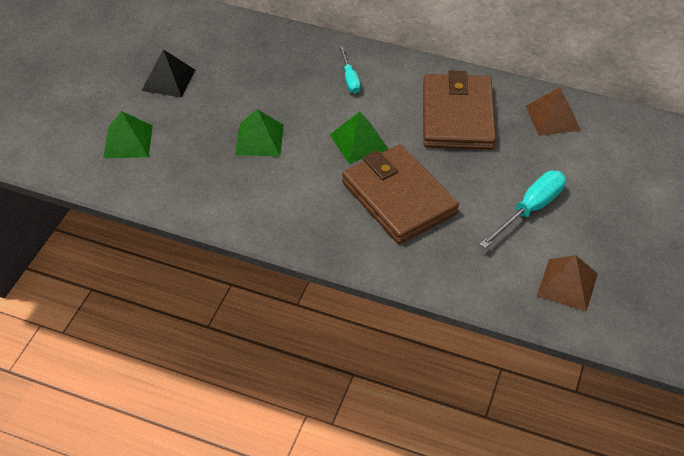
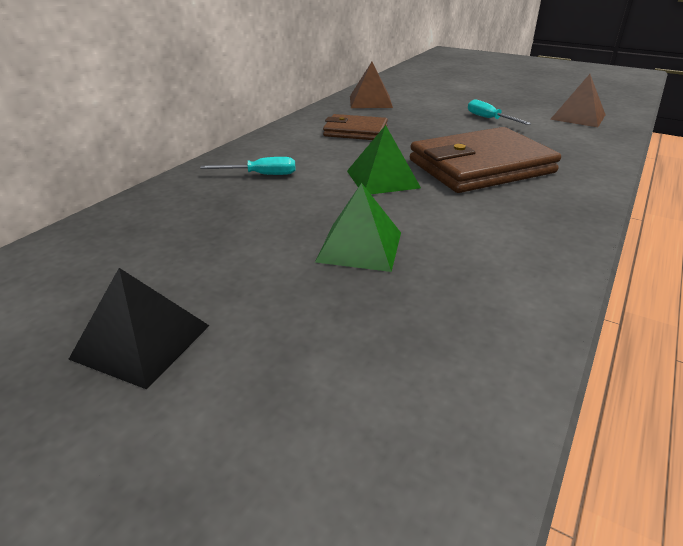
camera: 80 degrees left, 15 degrees down
green pyramid [103,111,153,158] -> none
brown wallet [423,70,496,150] -> brown wallet [323,114,388,140], size x0.57
turquoise screwdriver [479,171,566,249] -> turquoise screwdriver [468,99,531,125], size x0.61

